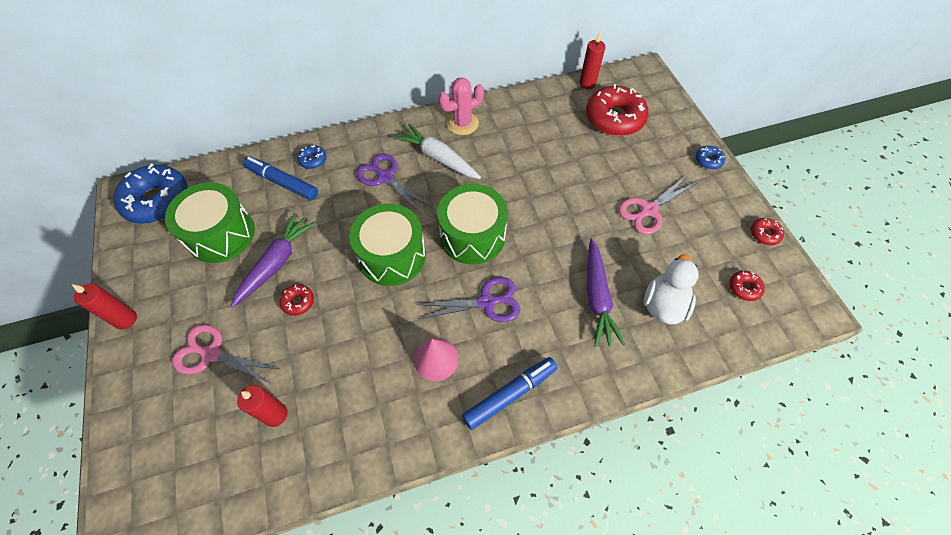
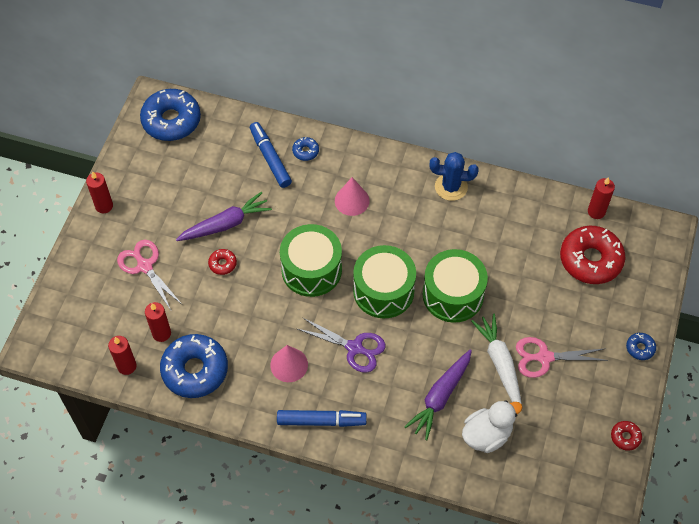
camera: 35 degrees right, 0 degrees up
green drum [165,182,255,263] -> green drum moved to [423,249,488,323]
purple scissors [356,153,432,215] -> pink cone [335,177,370,216]
white carrot [394,123,481,179] -> white carrot moved to [471,313,522,404]
pink cactus [438,77,484,135] -> blue cactus [429,152,479,201]
red donut [729,271,765,301] -> none
none -> red candle [108,336,137,375]
none -> blue donut [160,334,228,398]

